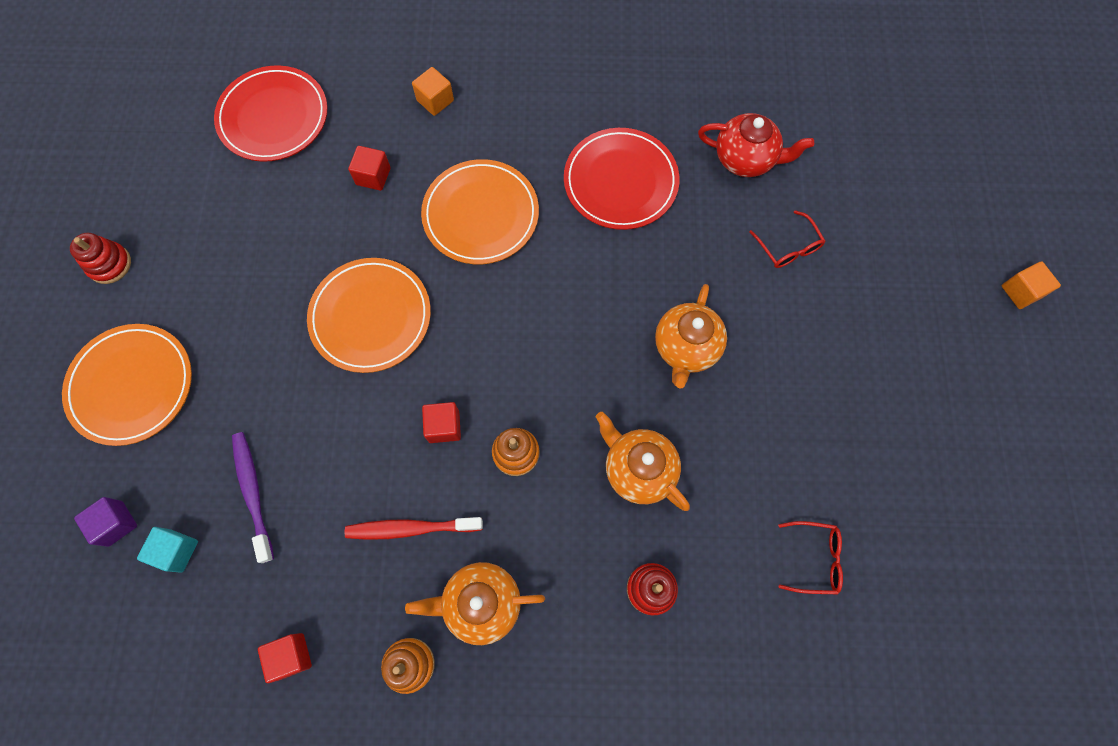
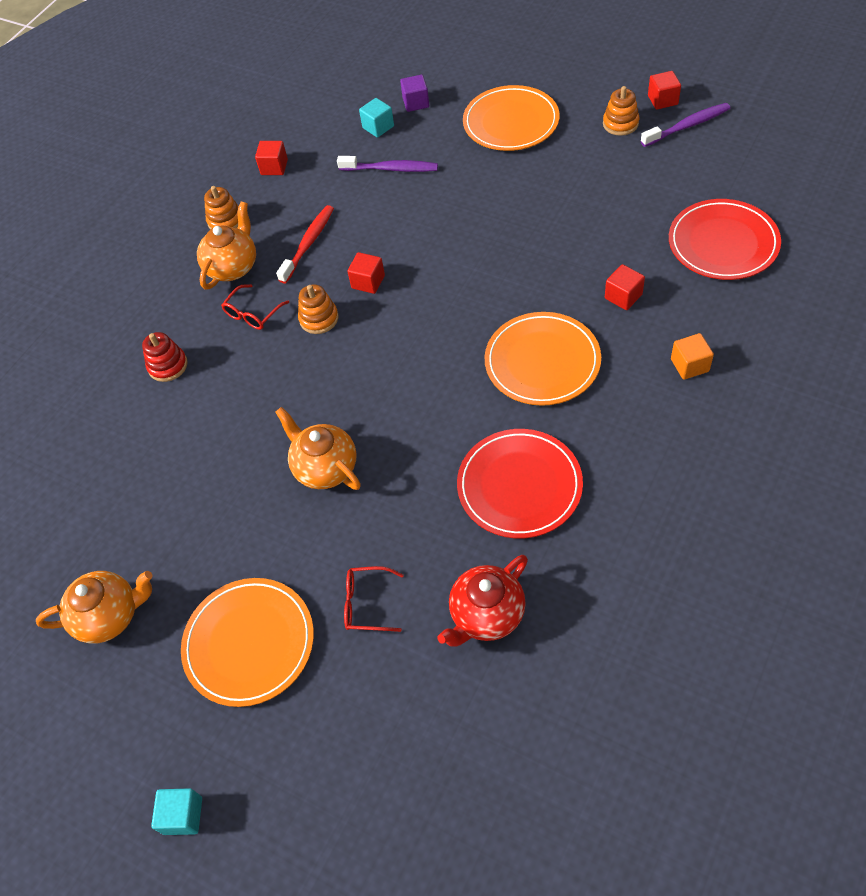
camera: 125 degrees right, 15 degrees down
red stacking toy [70,233,131,284] -> orange stacking toy [603,86,639,136]
orange plate [307,258,431,373] -> orange plate moved to [181,578,314,707]
orange teapot [596,412,690,511] -> orange teapot moved to [36,571,153,644]
red glasses [778,521,843,594] -> red glasses moved to [221,284,289,330]
orange cube [1002,261,1061,309] -> turquoise cube [151,788,202,835]
none -> purple toothbrush [641,103,730,147]
none -> red cube [648,71,681,110]

